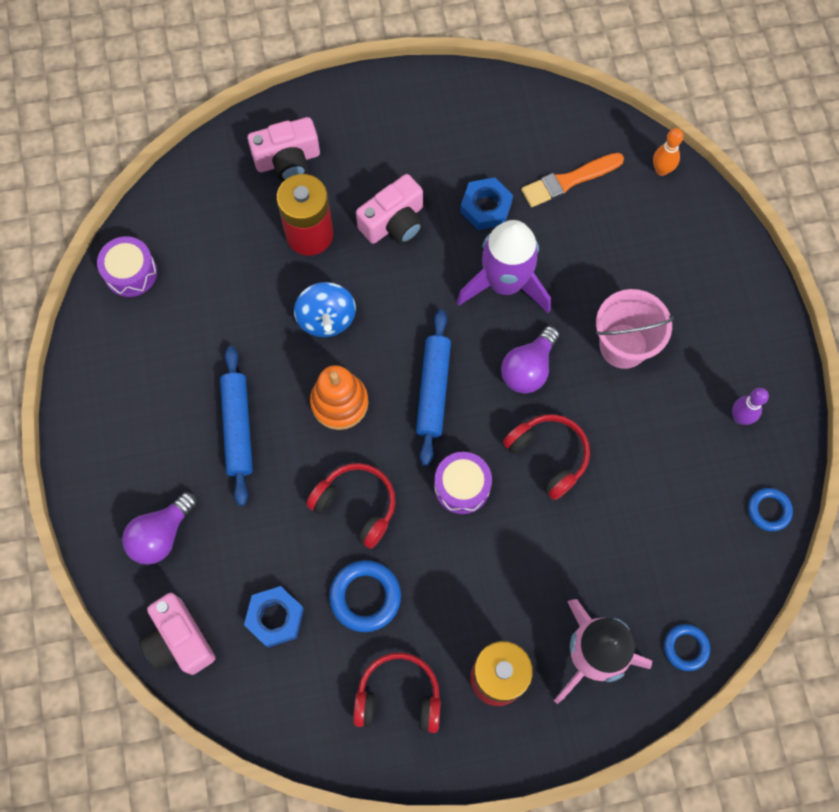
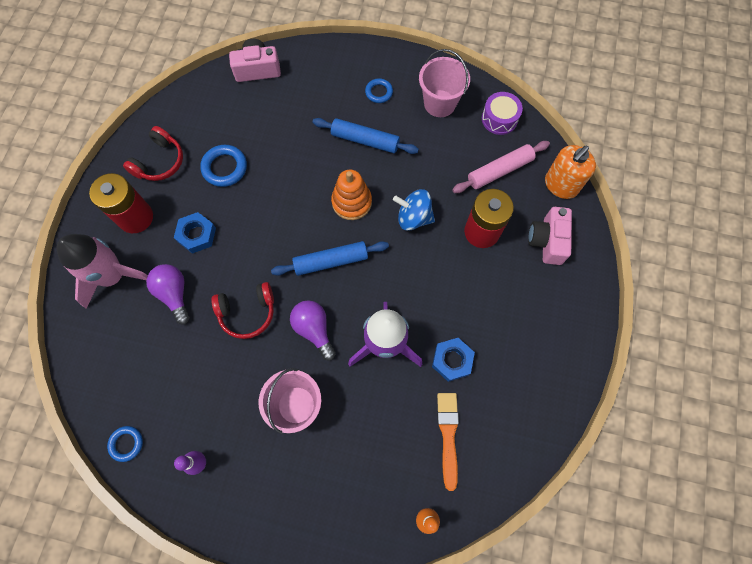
camera: 115 degrees right, 0 degrees up
purple light bulb [122,492,197,565] -> purple light bulb moved to [146,264,190,324]
blue nut [244,586,304,647] -> blue nut moved to [174,212,216,254]
red headphones [307,463,395,549] -> none
pink camera [356,174,423,244] -> none
blue rolling pin [416,309,451,466] -> blue rolling pin turned 45 degrees counterclockwise [271,241,389,276]
purple drum [434,452,492,514] -> none
blue ring [664,624,710,671] -> blue ring moved to [365,78,393,103]
none -> pink bucket [419,49,470,117]
none -> pink rolling pin [452,141,550,193]
none -> orange soap dispenser [545,145,596,199]

